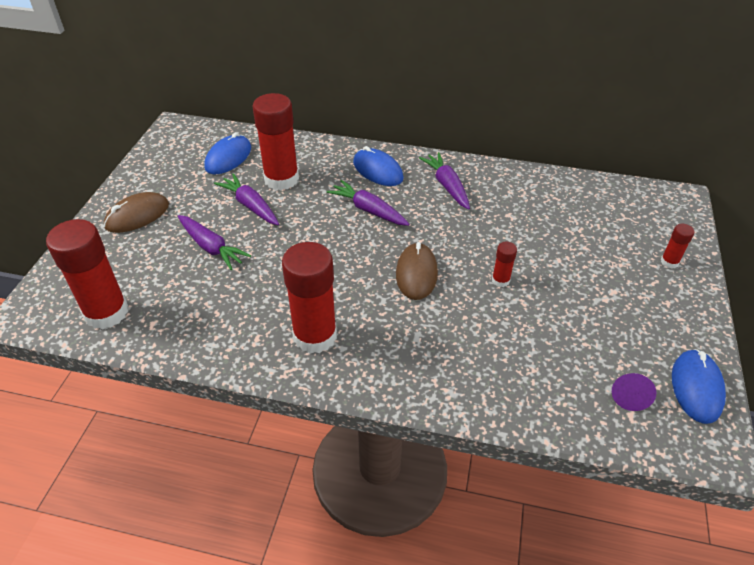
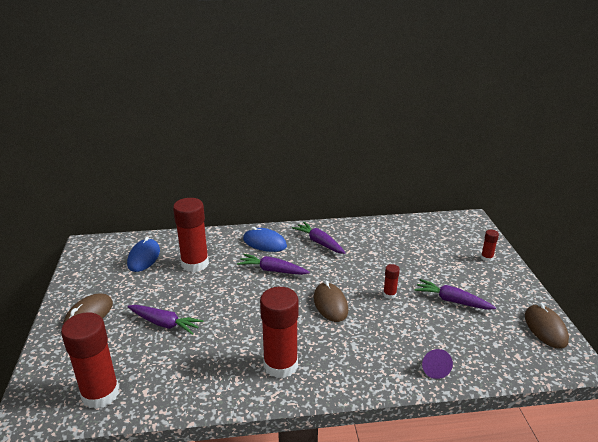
camera: 20 degrees left, 15 degrees down
purple carrot [214,173,279,225] -> purple carrot moved to [414,279,496,310]
purple cone [612,373,657,411] -> purple cone moved to [422,349,453,379]
blue mouse [672,349,726,424] -> brown mouse [525,303,569,349]

